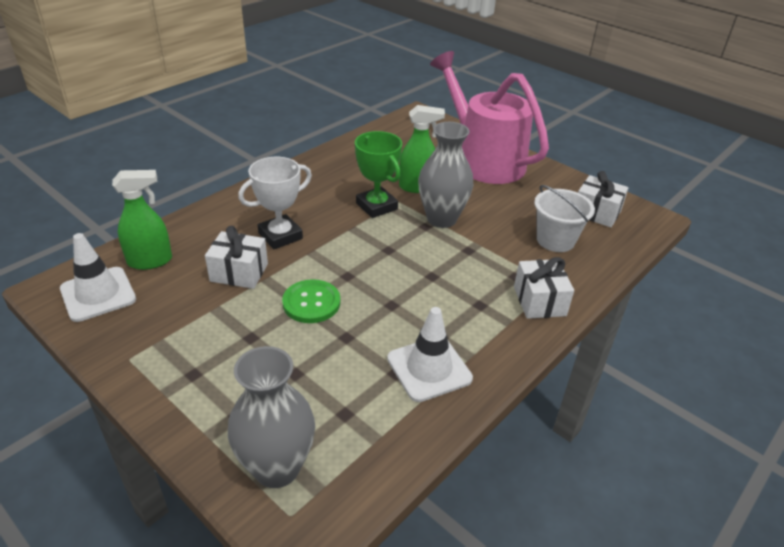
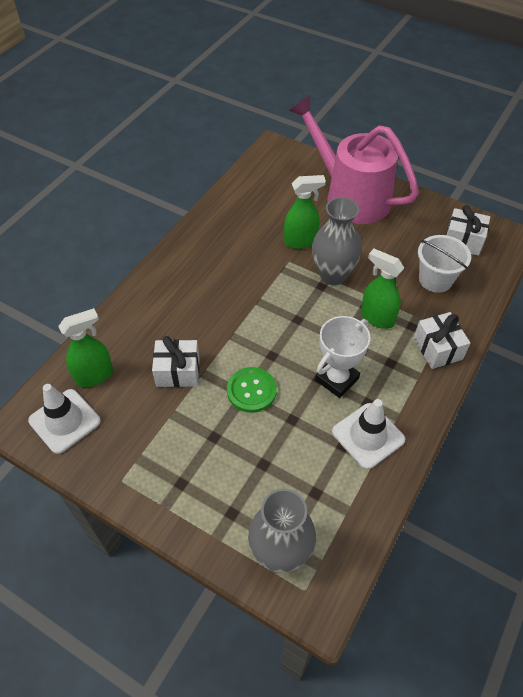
camera: 10 degrees left, 15 degrees up
white trophy [238,157,312,249] -> white trophy moved to [315,316,370,398]
green trophy [355,131,402,218] -> none
none -> green spray bottle [361,249,404,329]

